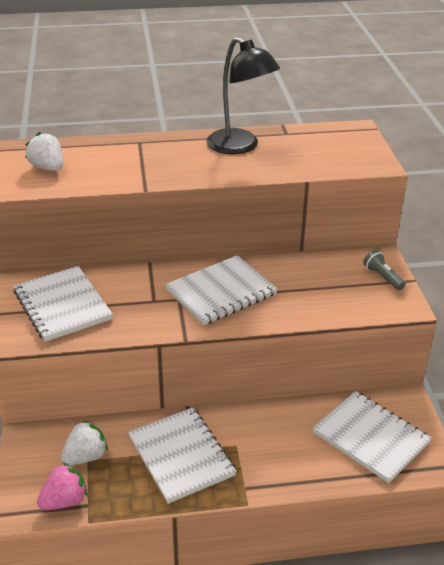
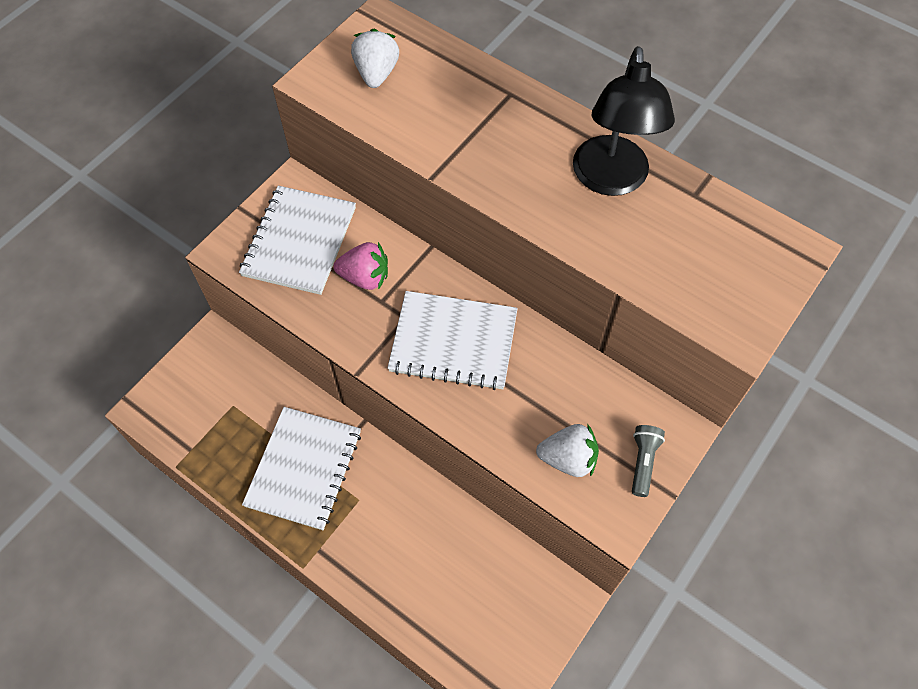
camera: 45 degrees right, 25 degrees up
pink strawberry [37,463,88,510] -> pink strawberry moved to [334,242,388,290]
white strawberry [61,420,108,465] -> white strawberry moved to [536,424,599,477]
white notebook [313,391,431,483] -> none

